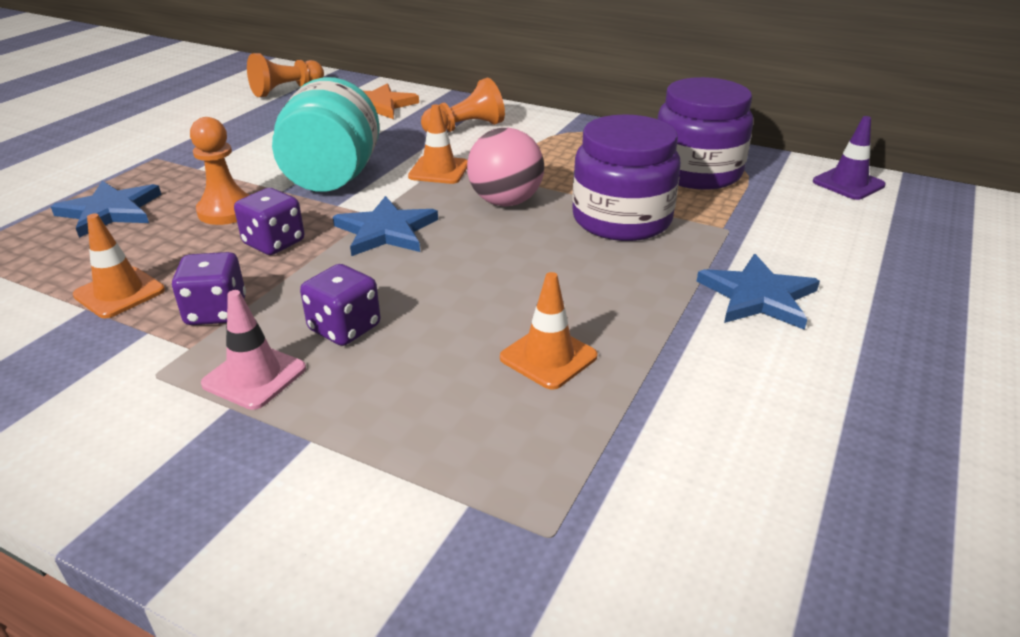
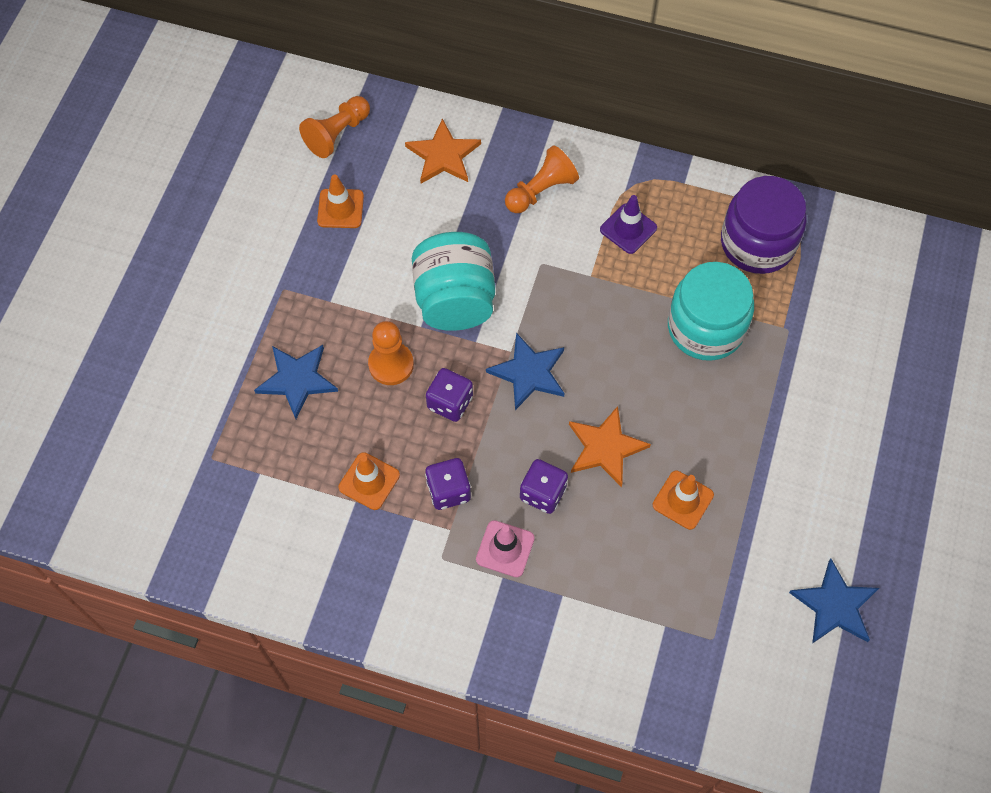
camera: 10 degrees left, 30 degrees up
orange traffic cone [408,104,468,184] -> orange traffic cone moved to [317,174,364,228]
pink ball [467,128,544,206] -> none
purple jar [572,114,681,241] -> turquoise jar [668,262,754,361]
blue star [697,254,820,330] -> blue star moved to [789,559,879,644]
purple traffic cone [813,116,886,200] -> purple traffic cone moved to [600,195,657,254]
none -> orange star [569,406,651,487]

